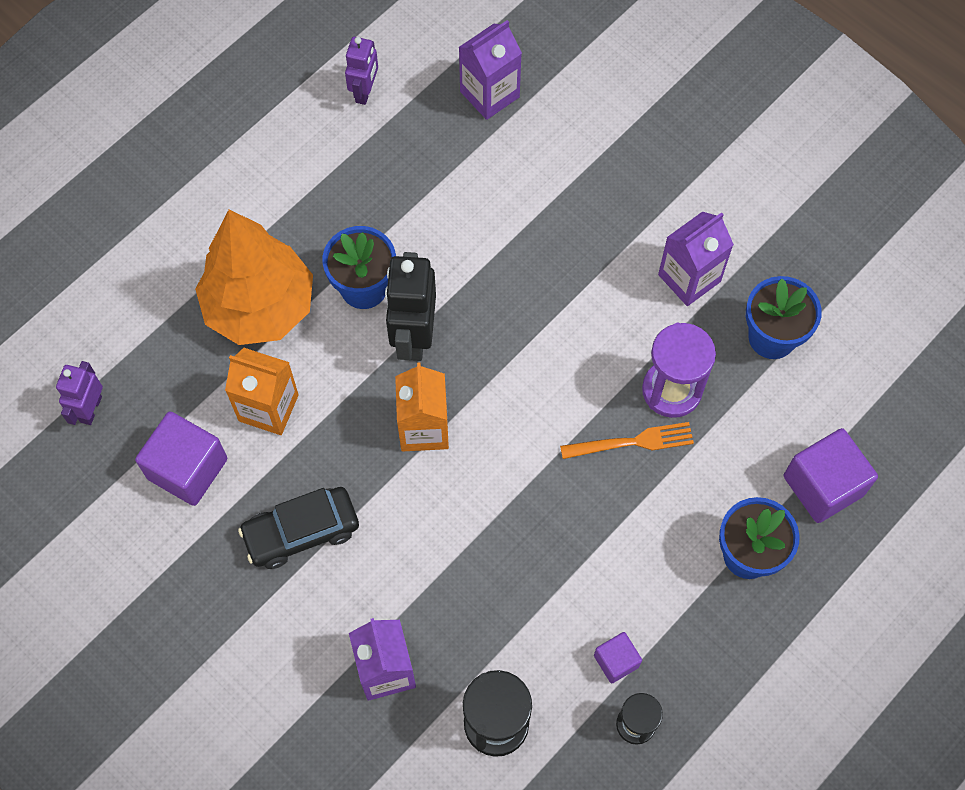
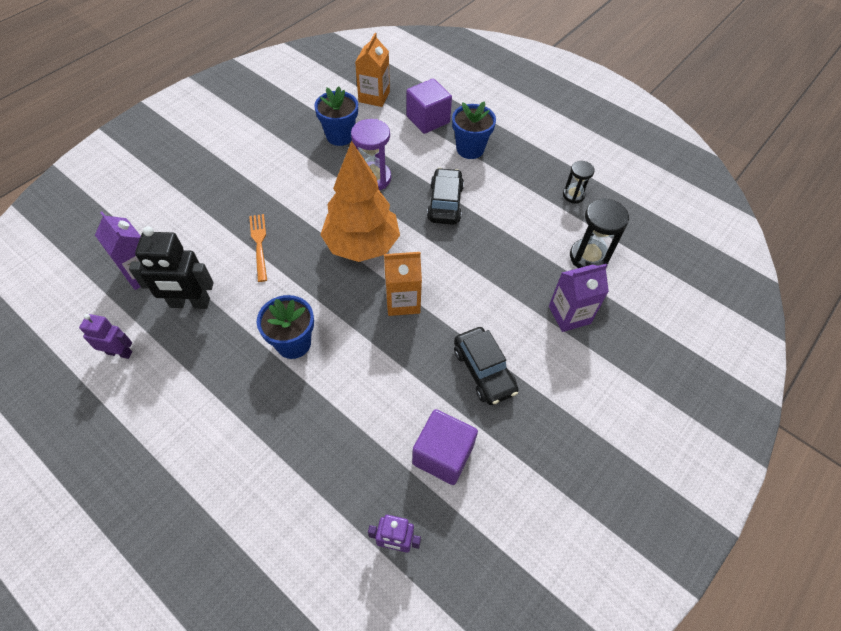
camera: 95 degrees left, 10 degrees down
orange tree [195,210,313,345] -> orange tree moved to [320,141,400,262]
orange carton [225,348,299,435] -> orange carton moved to [355,33,390,107]
black robot [385,252,436,361] -> black robot moved to [129,226,213,309]
orange fork [560,422,694,459] -> orange fork moved to [249,214,267,282]
purple cube [594,632,642,683] -> none
purple carton [658,211,734,306] -> none
none -> black car [427,168,464,225]

